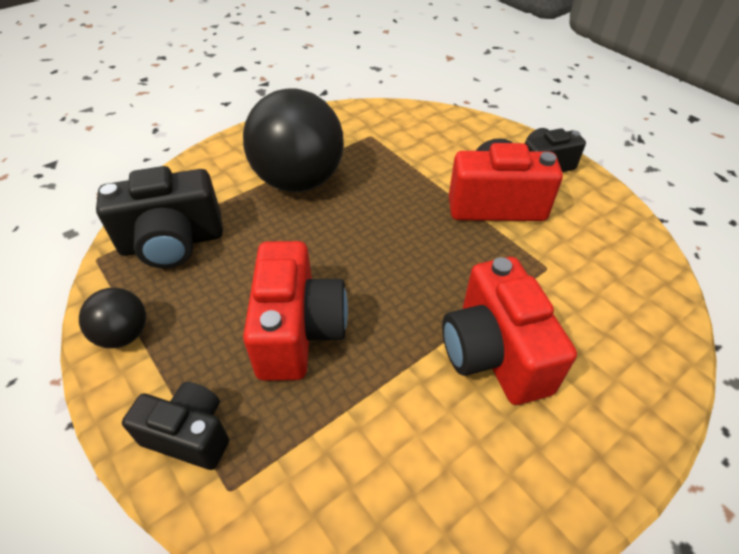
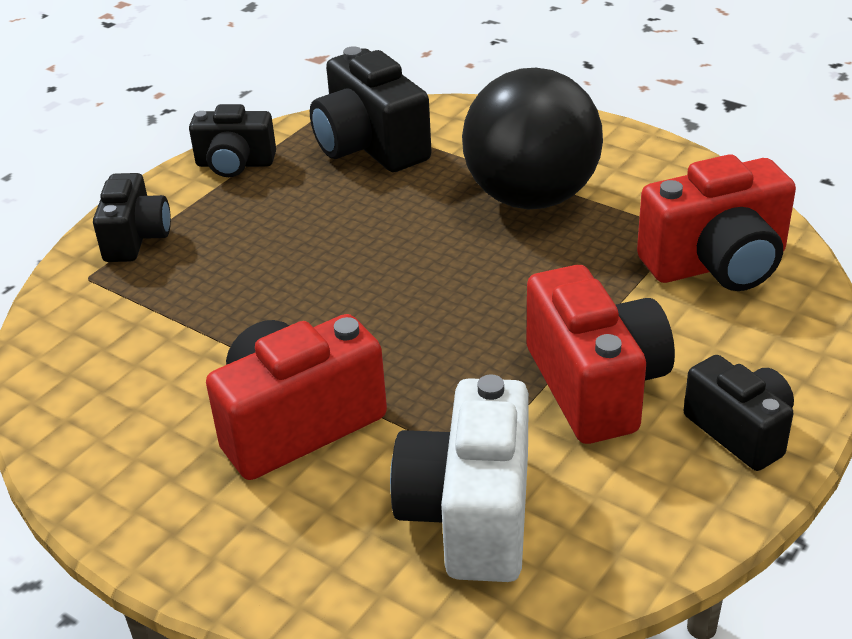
camera: 75 degrees right, 10 degrees down
black ball [79,288,146,348] -> black camera [189,104,276,177]
red camera [243,241,348,381] -> red camera moved to [637,154,796,291]
none -> white camera [390,374,529,582]

